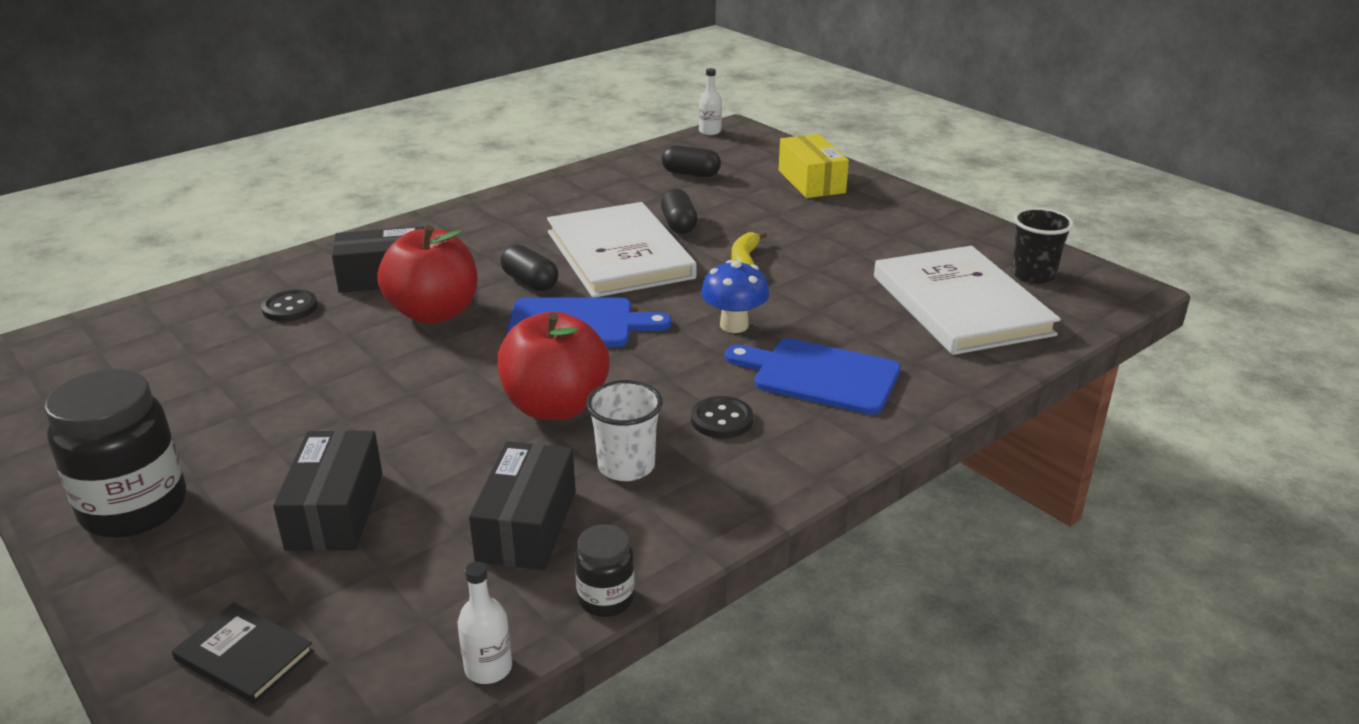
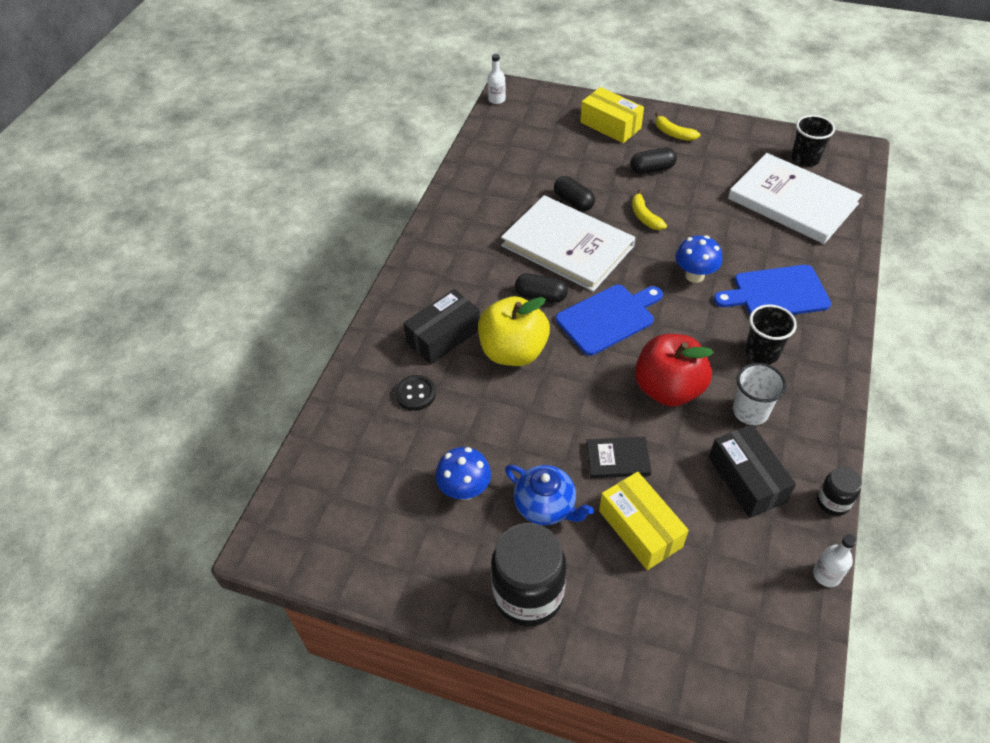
camera: 30 degrees left, 20 degrees up
black book [172,602,314,704] -> black book moved to [586,437,652,478]
black box [273,430,383,551] -> yellow box [599,472,689,570]
red apple [377,225,477,324] -> yellow apple [478,296,550,366]
black capsule [662,145,721,177] -> black capsule moved to [630,148,677,174]
black button [691,396,753,439] -> black cup [745,304,797,364]
none -> blue mushroom [436,447,491,500]
none -> blue teapot [505,465,594,525]
none -> yellow banana [655,112,700,141]

